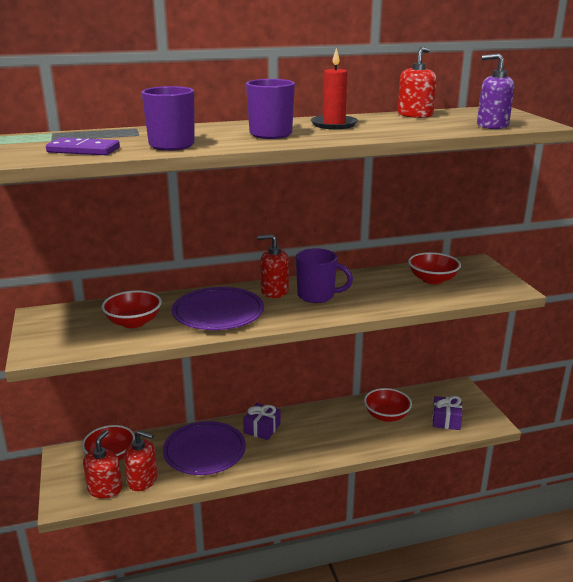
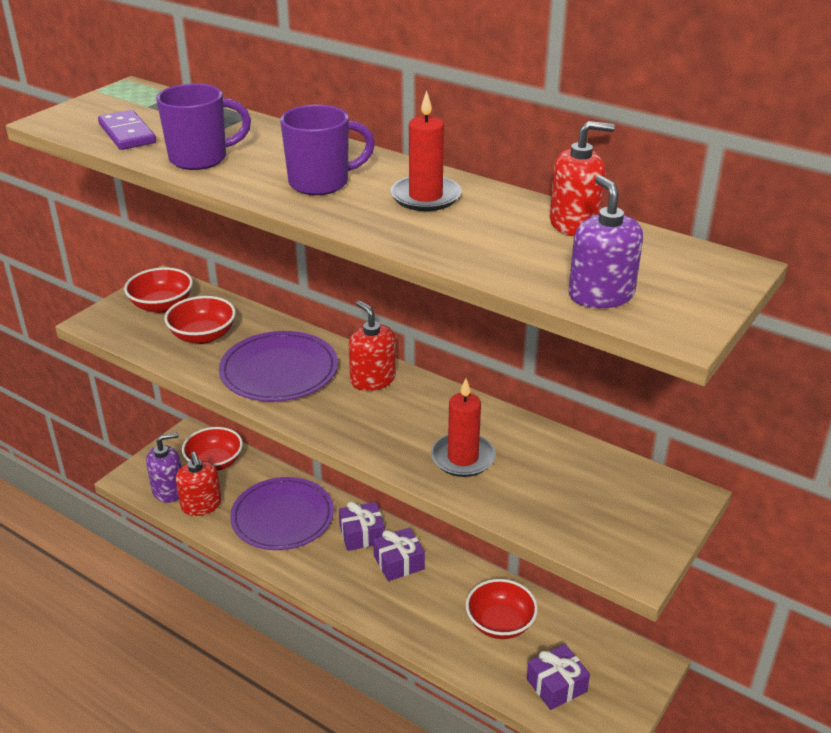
camera: 50 degrees right, 10 degrees up
red soap dispenser [83,430,122,499] -> purple soap dispenser [146,432,181,503]
purple mug [296,248,353,303] -> none
red bowl [408,252,461,284] -> red bowl moved to [124,267,193,313]
none -> purple gift [373,527,425,581]
none -> red candle [431,378,496,477]

